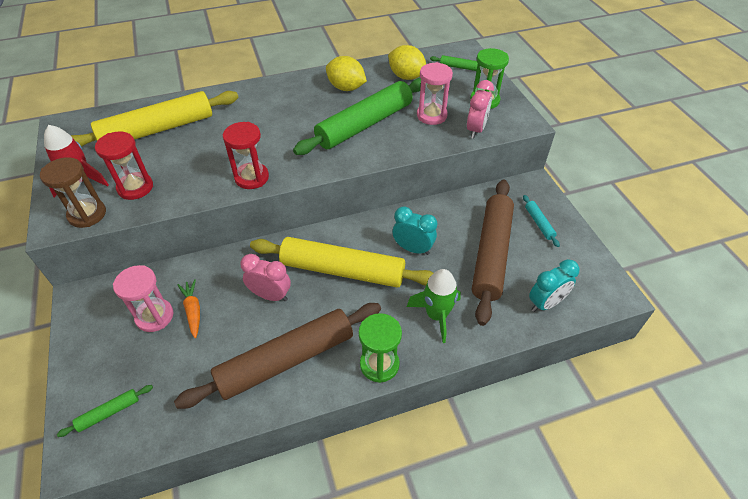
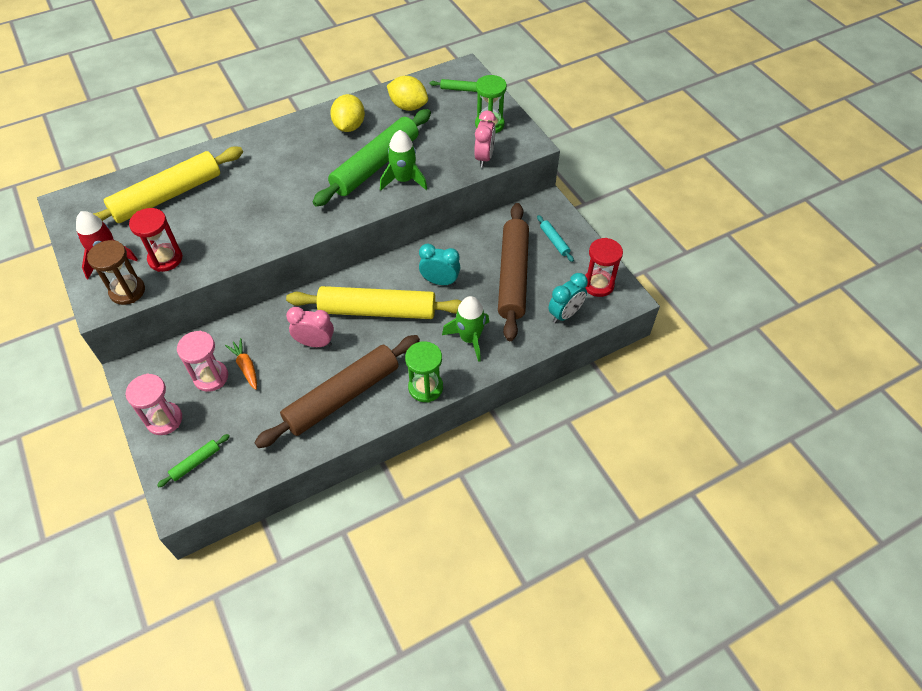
camera: 10 degrees left, 5 degrees up
red hourglass [223,122,269,189] -> red hourglass moved to [585,238,623,297]
yellow lemon [326,56,367,91] -> yellow lemon turned 75 degrees clockwise [330,94,365,132]
pink hourglass [417,62,453,125] -> pink hourglass moved to [126,374,182,435]
none -> green rocket [380,130,427,190]

